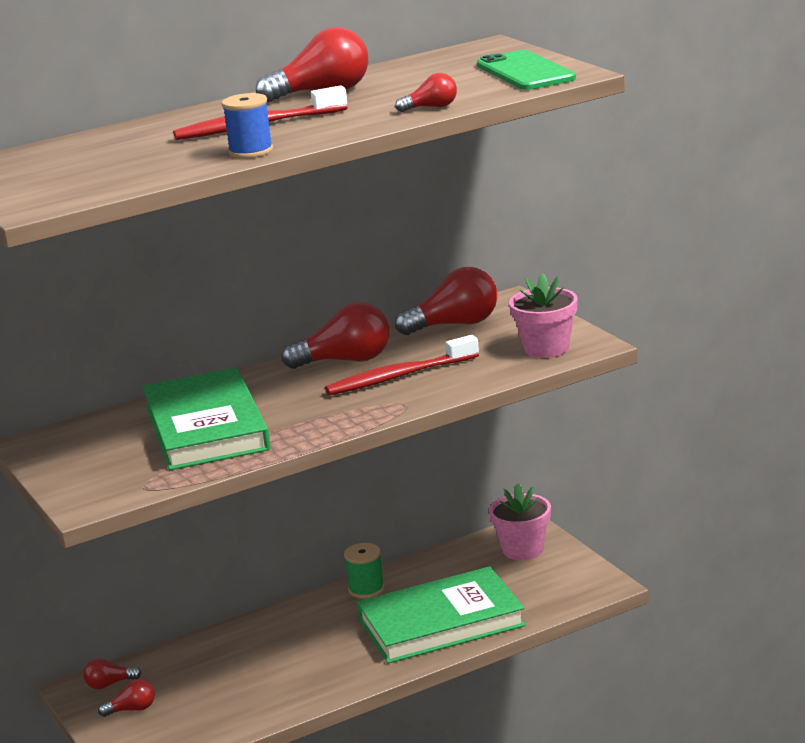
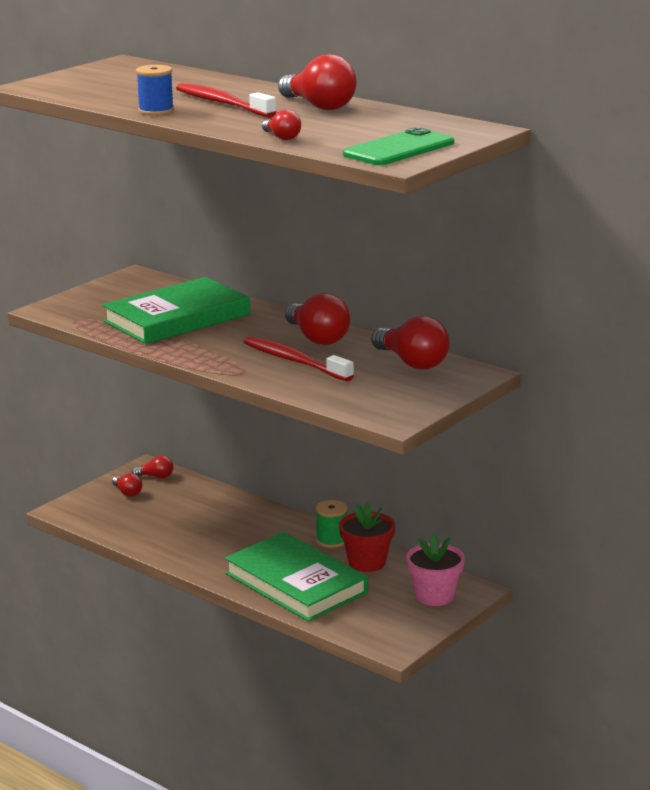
camera: 65 degrees right, 0 degrees up
red light bulb [83,658,141,689] -> red light bulb turned 135 degrees clockwise [131,455,173,478]
pink flower pot [509,273,578,358] -> none
none -> red flower pot [339,503,395,572]

